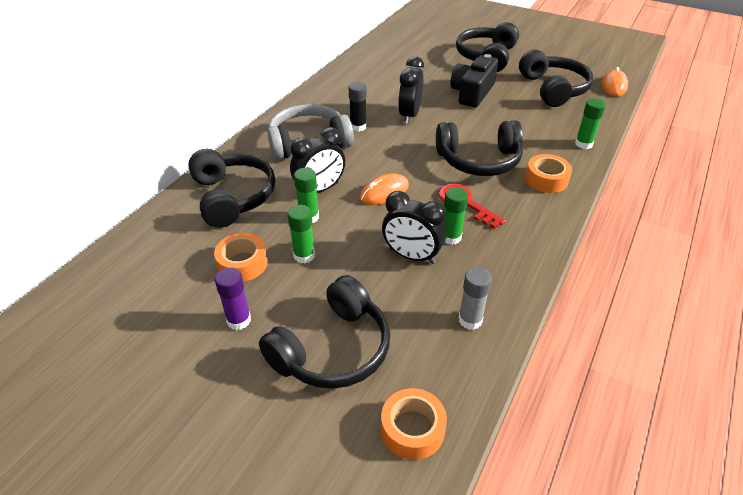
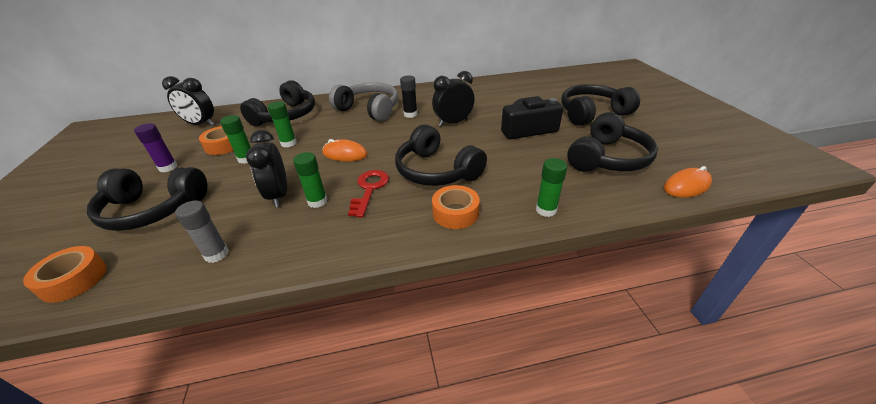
camera: 50 degrees right, 5 degrees down
black clock [290,127,345,193] -> black clock moved to [162,76,214,126]

